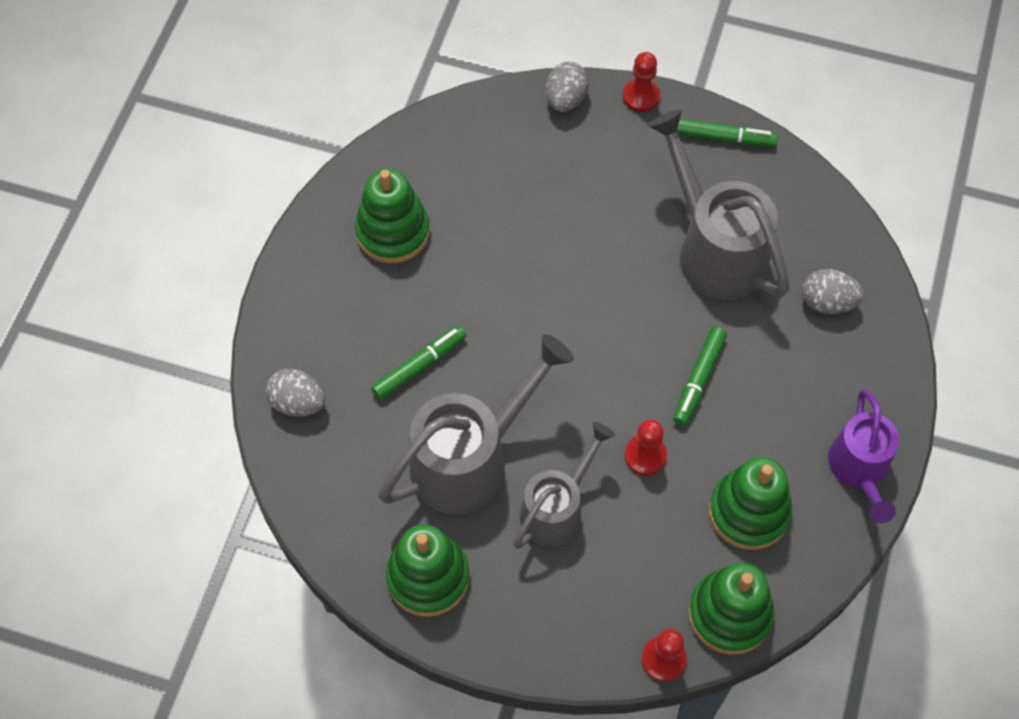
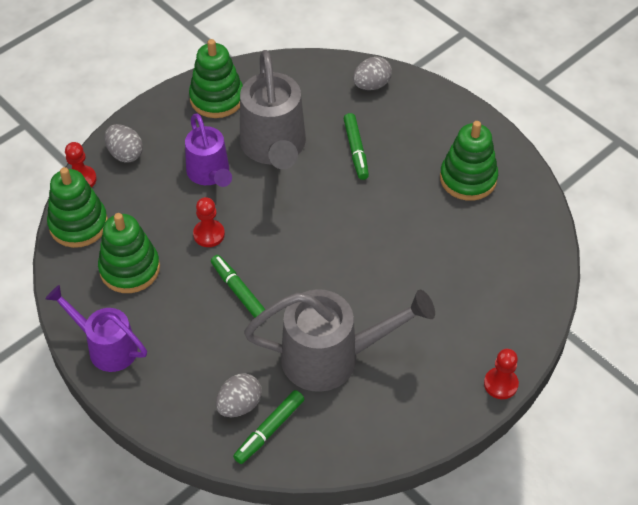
camera: 120 degrees right, 10 degrees down
grey watering can [513,422,615,549] -> purple watering can [185,114,232,187]
grey egg [546,62,589,112] -> grey egg moved to [104,124,143,163]
green marker [677,119,778,147] -> green marker moved to [233,390,304,464]

